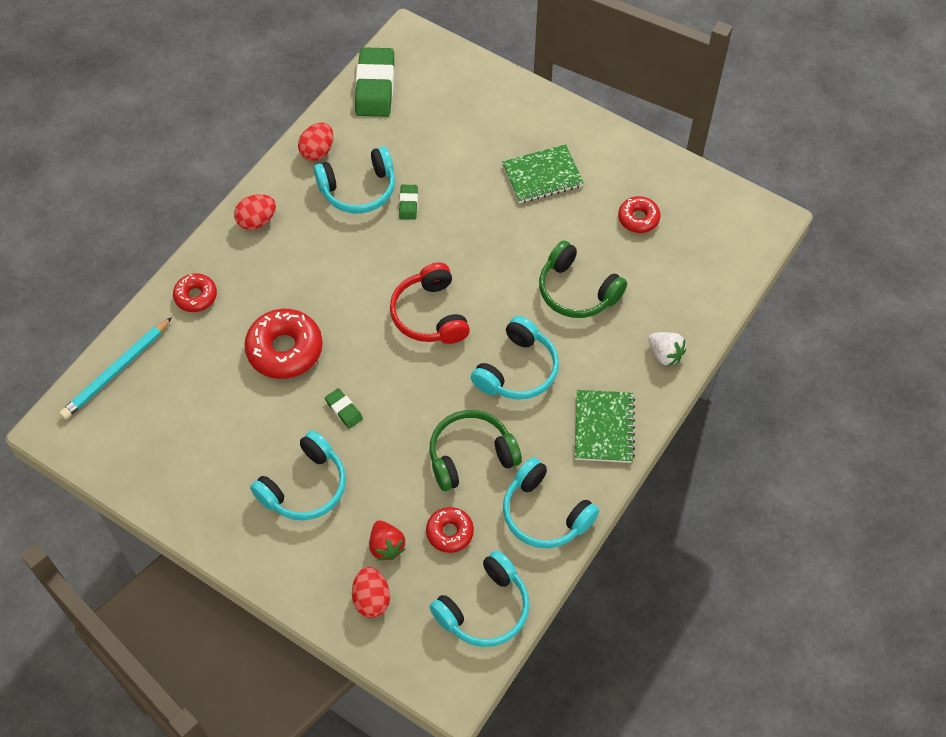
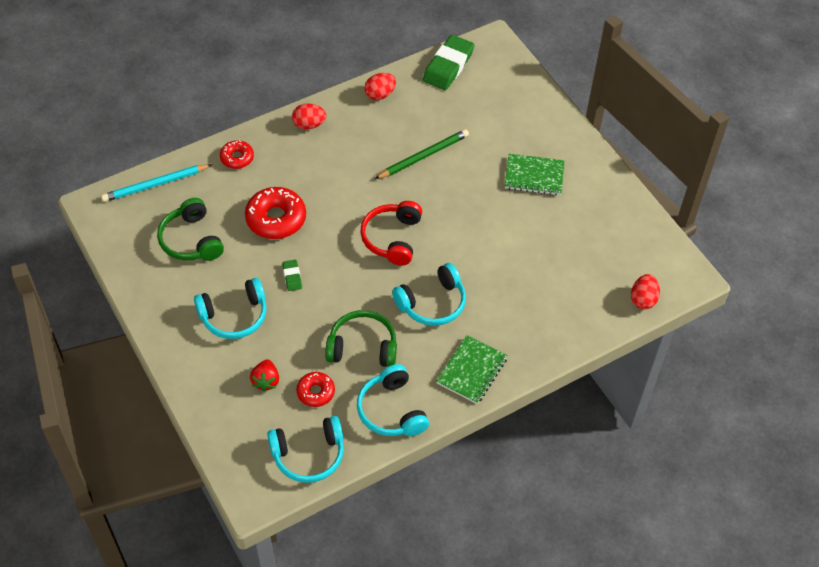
camera: 25 degrees right, 5 degrees down
turquoise headphones [314,146,395,214] -> none
red egg [352,567,390,618] -> red egg moved to [631,274,660,309]
green eraser [399,185,418,219] -> green pencil [375,129,469,179]
green headphones [539,240,627,318] -> green headphones moved to [157,198,224,261]
red donut [618,196,661,233] -> none
white strawberry [648,332,686,367] -> none

